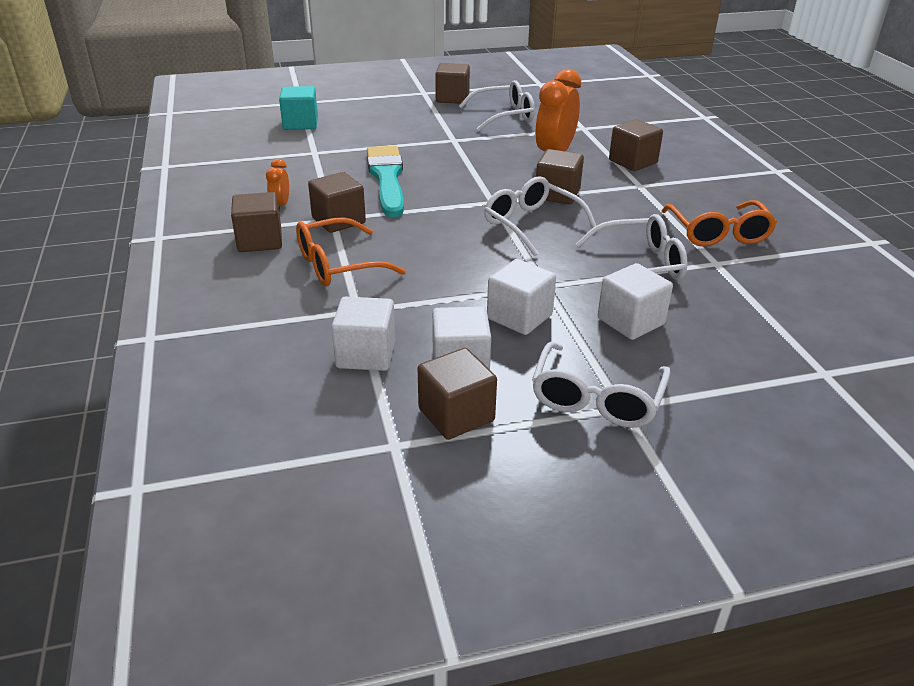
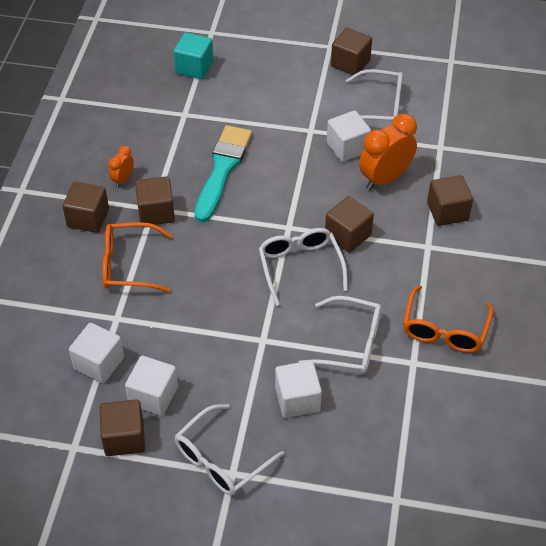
camera: 25 degrees right, 15 degrees up
white cube [487,259,556,335] -> white cube moved to [327,110,371,162]

